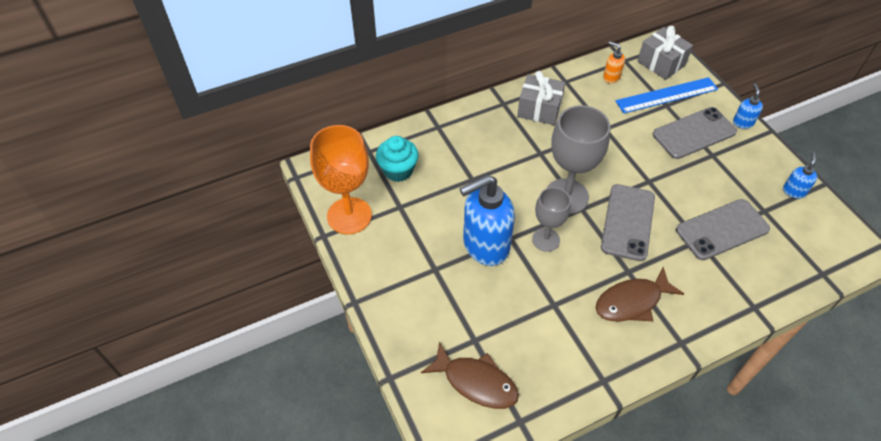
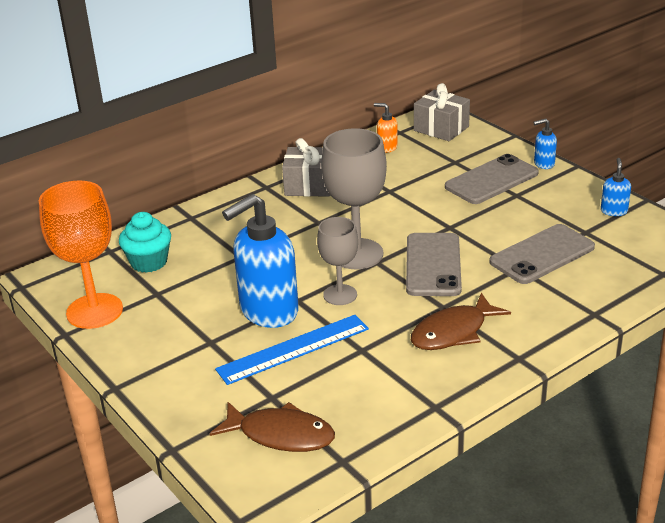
camera: 10 degrees left, 20 degrees down
blue ruler [615,77,718,114] -> blue ruler moved to [215,315,369,385]
blue soap dispenser [733,84,763,129] -> blue soap dispenser turned 90 degrees counterclockwise [533,118,557,169]

